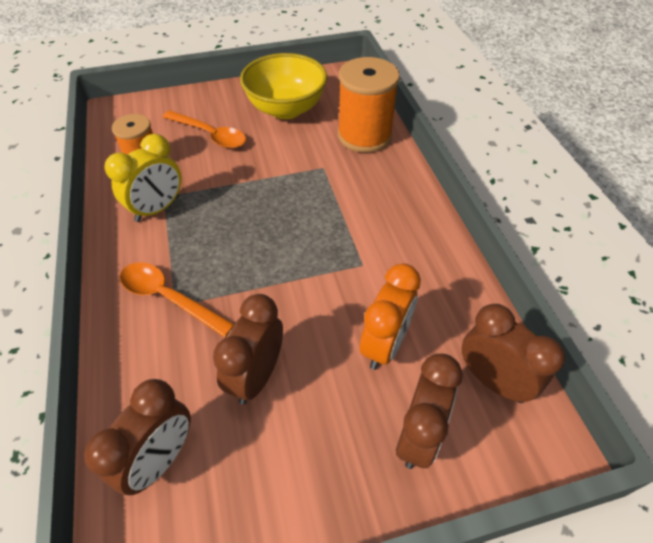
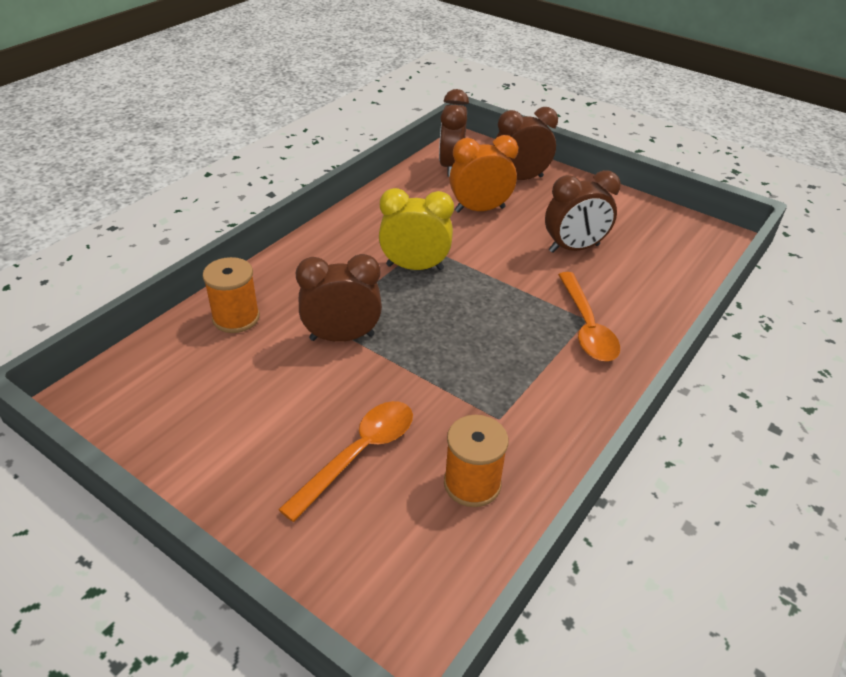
camera: 130 degrees left, 10 degrees down
brown clock [84,379,191,495] -> brown clock moved to [296,254,382,342]
yellow clock [104,134,181,222] -> yellow clock moved to [379,188,454,270]
orange spoon [162,110,246,149] -> orange spoon turned 45 degrees clockwise [278,401,413,522]
yellow bowl [240,53,327,119] -> none
orange spool [338,57,400,153] -> orange spool [203,257,260,333], size x0.61

